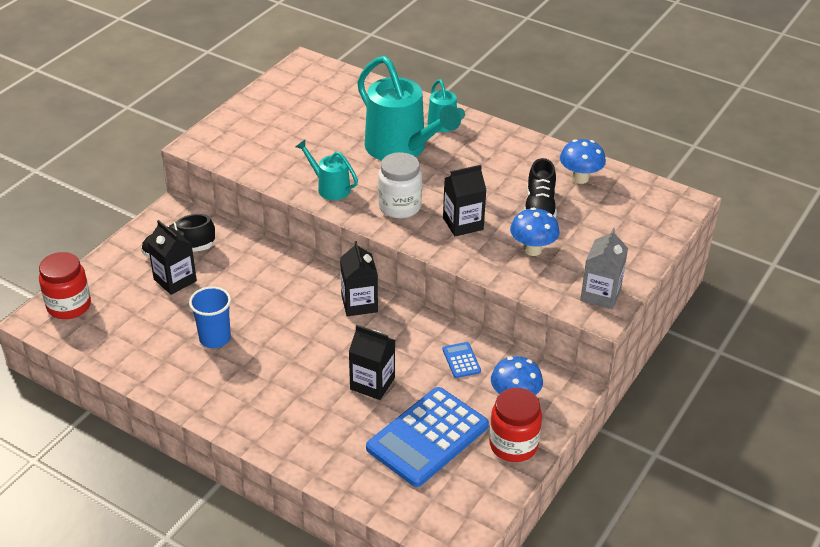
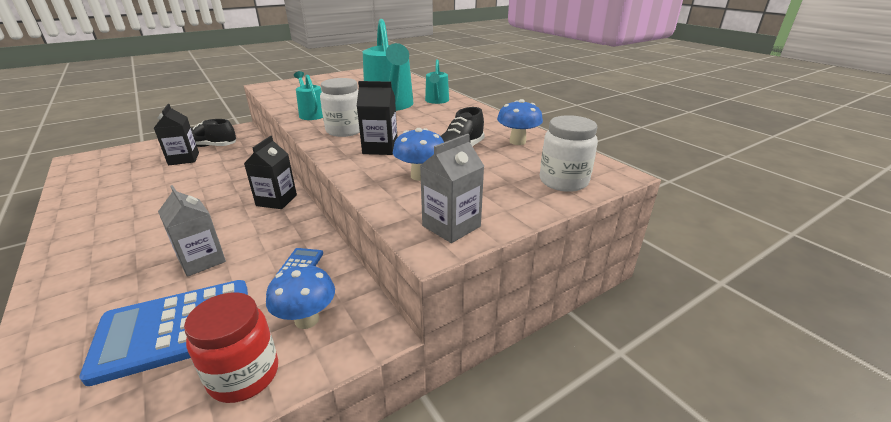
camera: 25 degrees right, 10 degrees down
red jar [39,252,91,319] -> none
blue cup [189,286,231,348] -> none
black carton [349,325,395,400] -> grey carton [158,185,226,277]
none -> white jar [540,115,598,192]

